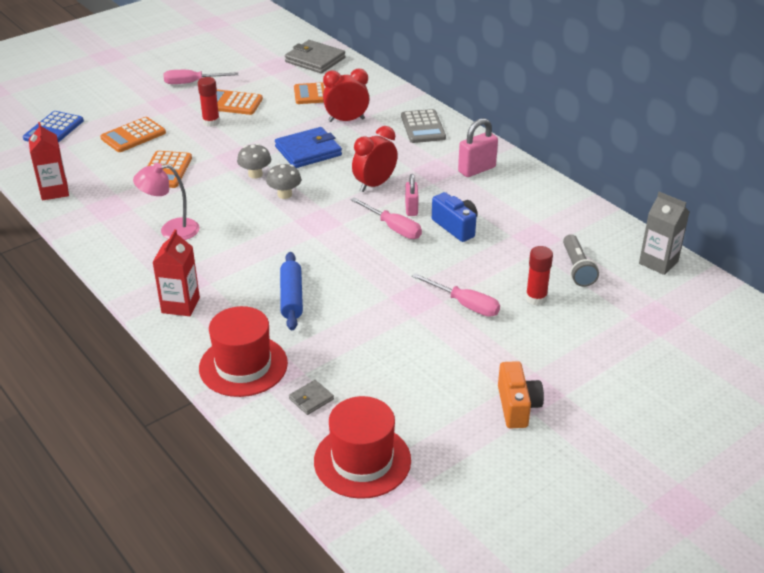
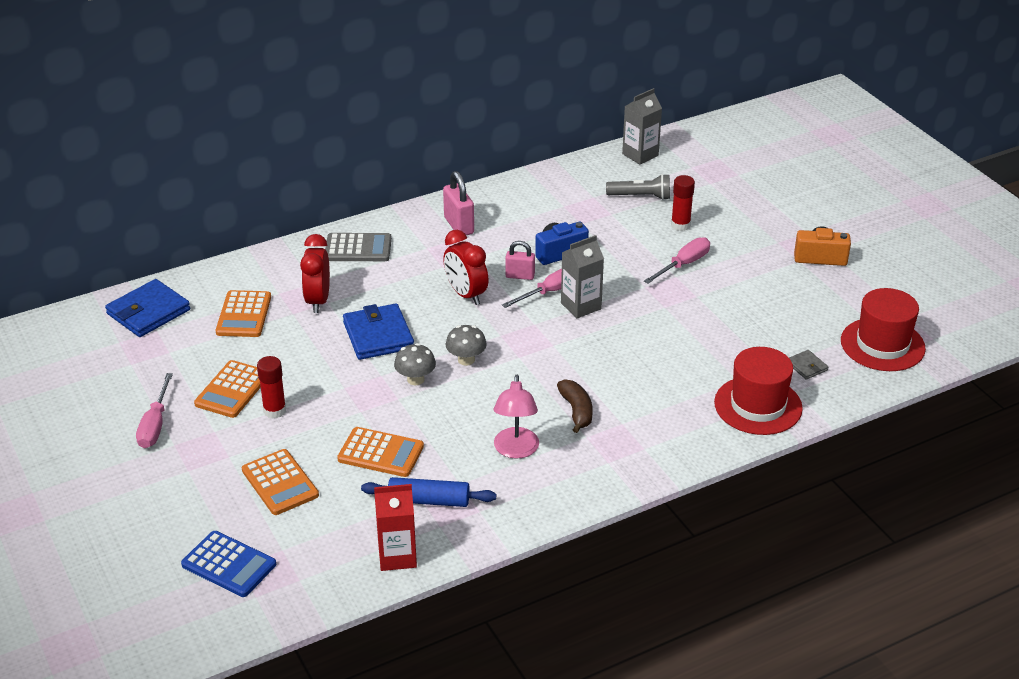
camera: 80 degrees left, 0 degrees up
red carton [153,229,200,316] -> none
blue rolling pin [280,252,303,330] -> blue rolling pin moved to [361,477,496,507]
grey wallet [285,40,345,73] -> blue wallet [105,279,190,337]
none -> brown banana [557,379,593,433]
none -> grey carton [561,235,604,318]

